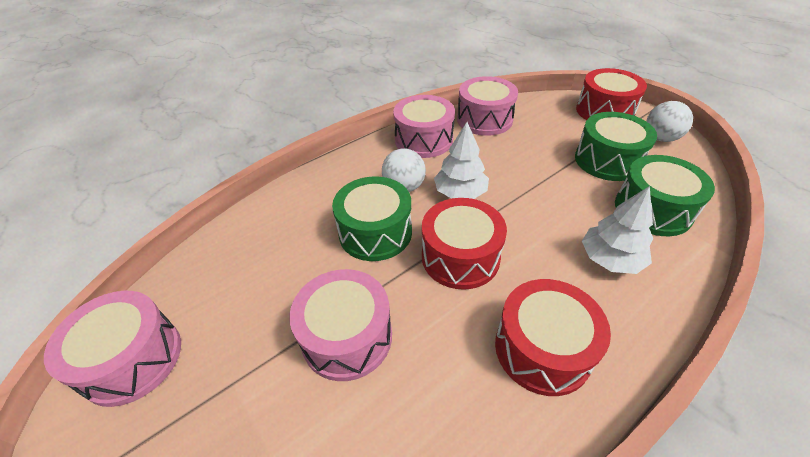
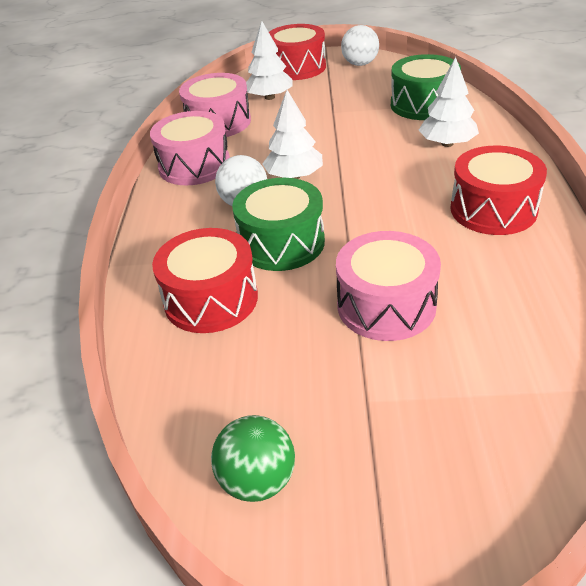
camera: 50 degrees left, 5 degrees down
pink drum [44,291,181,407] -> green ball [211,415,295,502]
red drum [422,198,507,290] -> red drum moved to [152,228,258,333]
green drum [575,112,657,181] -> none
none -> white tree [246,21,293,100]

